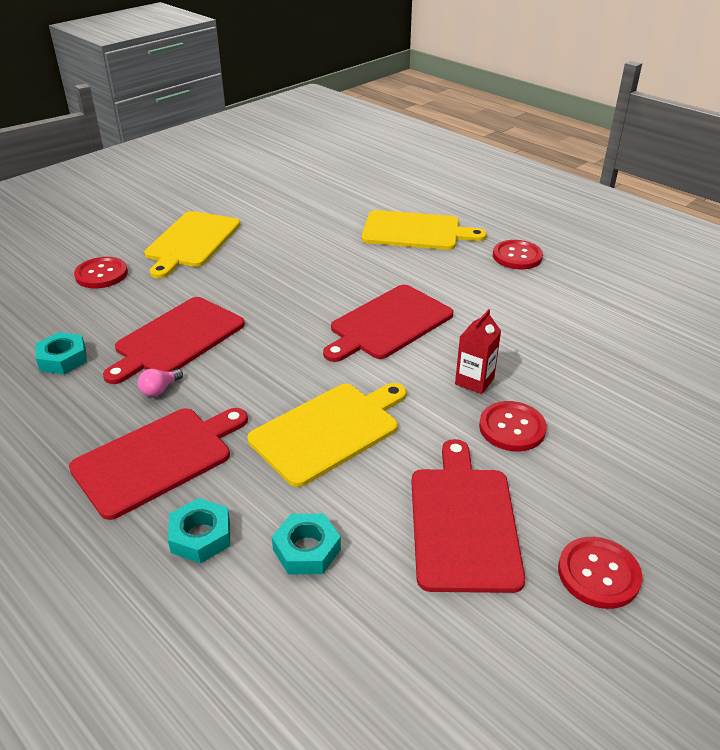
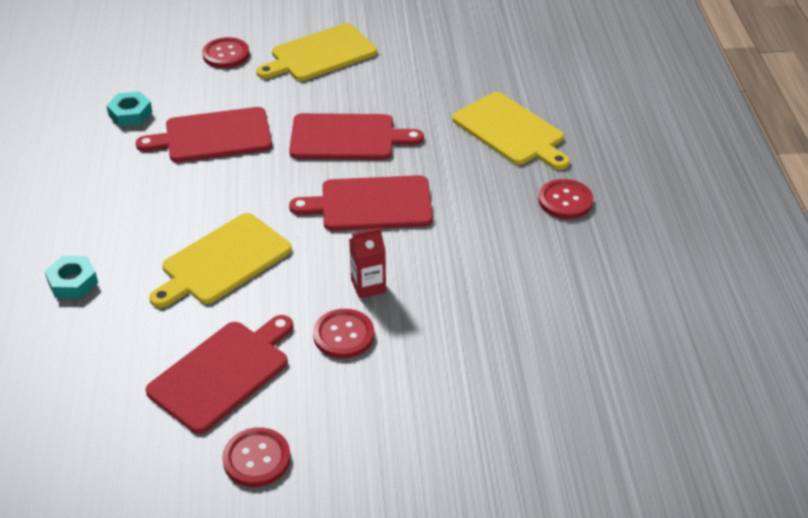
camera: 40 degrees right, 5 degrees up
red cutting board [69,408,248,520] -> red cutting board moved to [289,113,424,160]
pink light bulb [138,369,183,397] -> none
yellow cutting board [248,383,407,487] -> yellow cutting board turned 135 degrees clockwise [149,213,292,308]
turquoise nut [272,514,341,574] -> none

